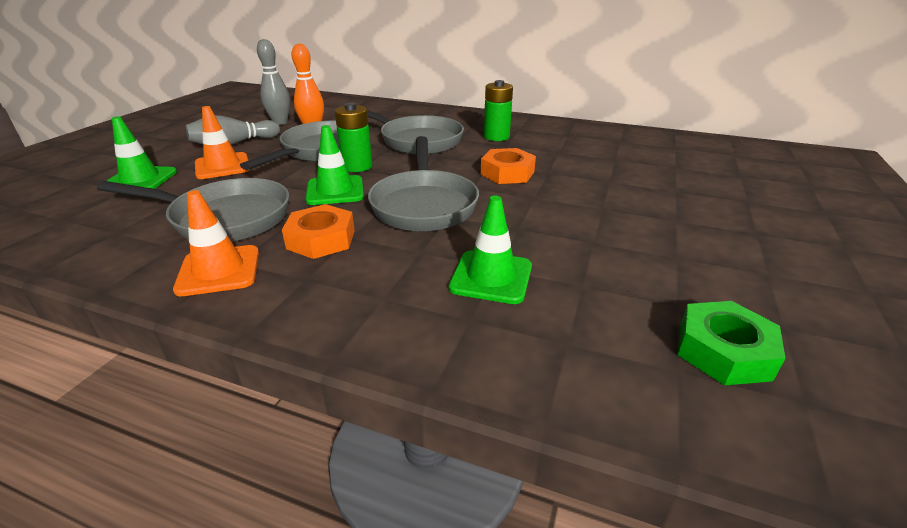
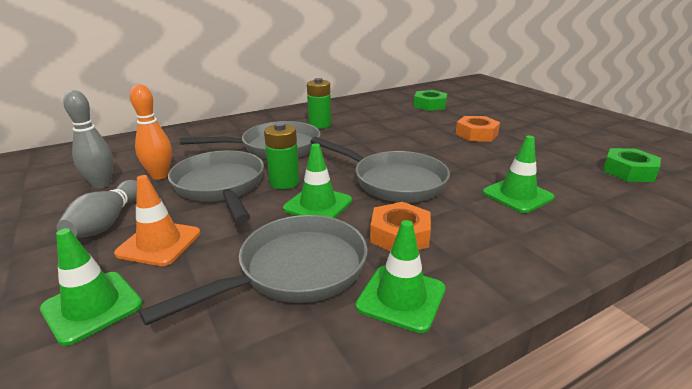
camera: 50 degrees left, 5 degrees down
orange traffic cone [173,190,259,296] -> green traffic cone [356,220,446,333]
orange nut [481,148,536,184] -> orange nut moved to [455,116,500,142]
none -> green nut [413,90,447,111]

